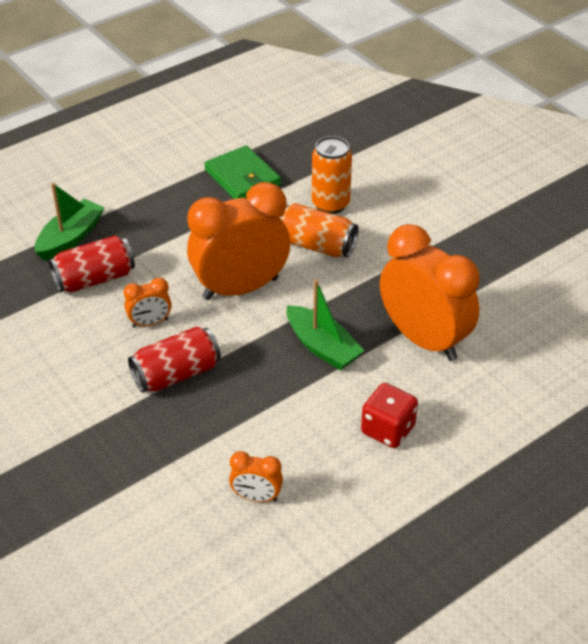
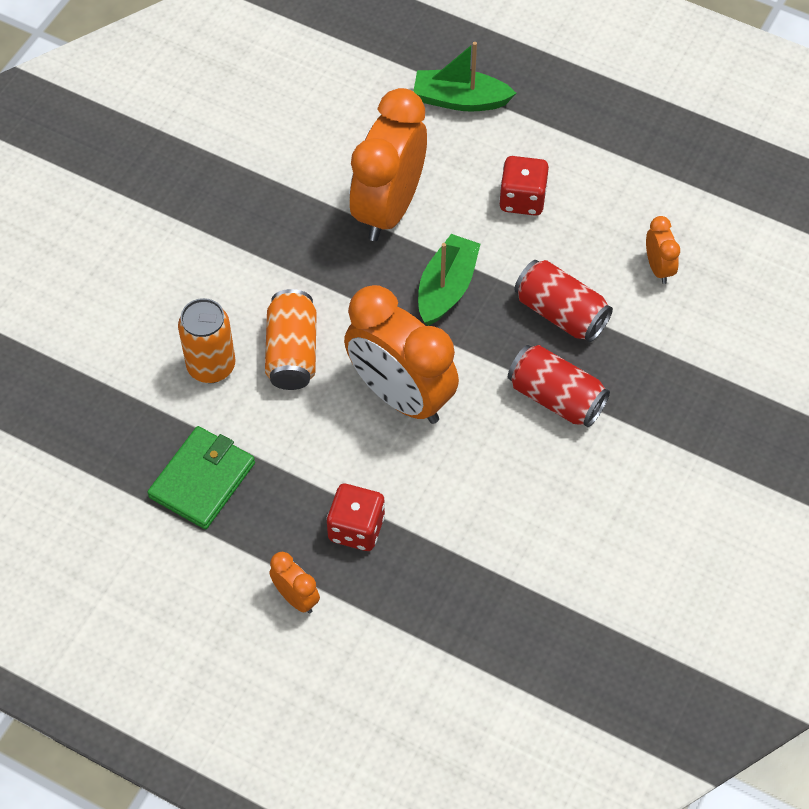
camera: 115 degrees left, 15 degrees up
green boat [35,183,105,261] -> green boat moved to [413,42,516,111]
red can [49,235,135,293] -> red can moved to [514,260,613,342]
orange clock [124,277,171,328] -> orange clock moved to [269,552,320,613]
none -> red dice [326,484,385,551]

